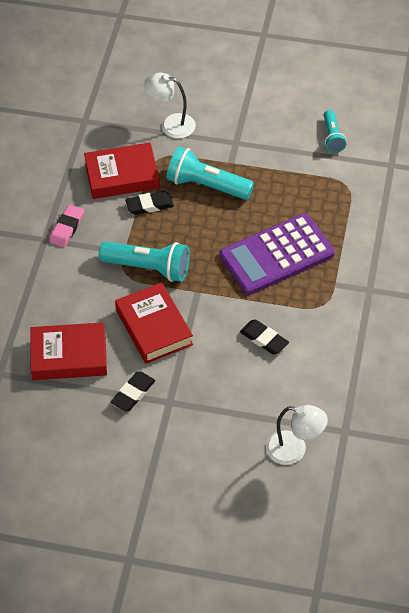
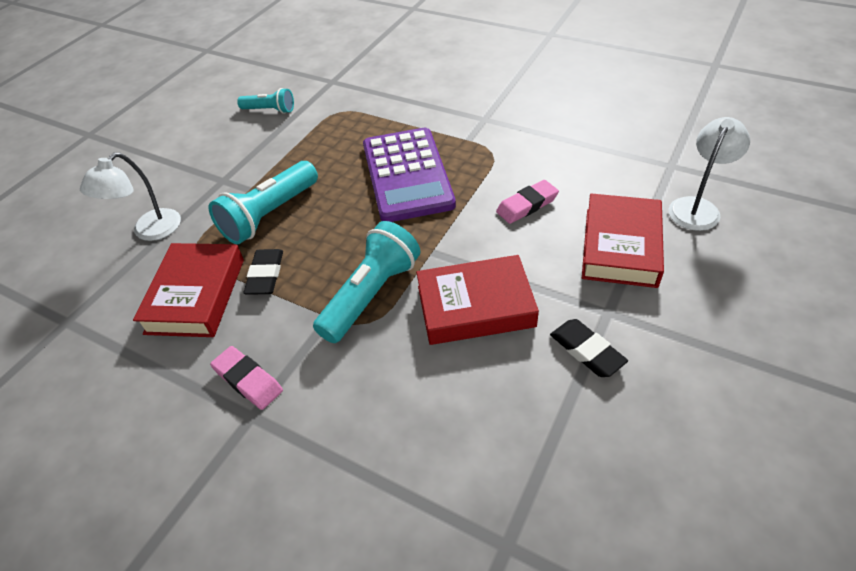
camera: 70 degrees left, 5 degrees down
red book [30,322,107,380] -> red book moved to [582,193,664,288]
black eraser [240,319,289,355] -> pink eraser [496,180,559,224]

